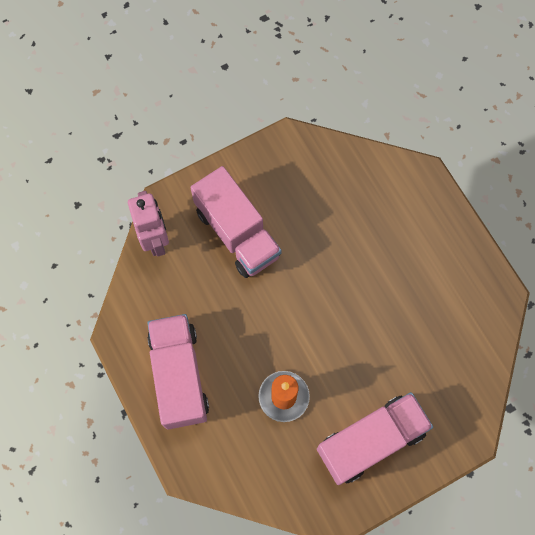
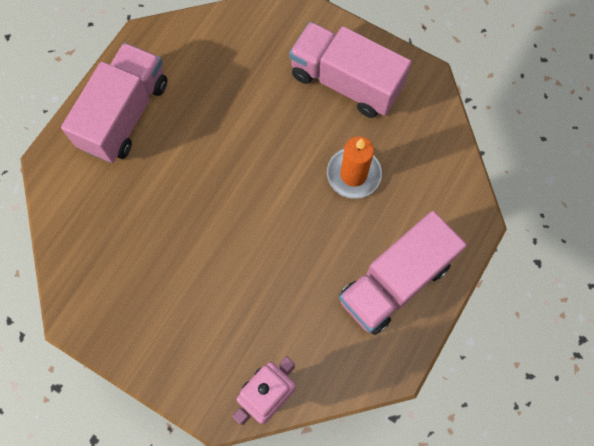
camera: 120 degrees left, 0 degrees up
pink truck [190,166,282,278] -> pink truck moved to [61,43,167,163]

